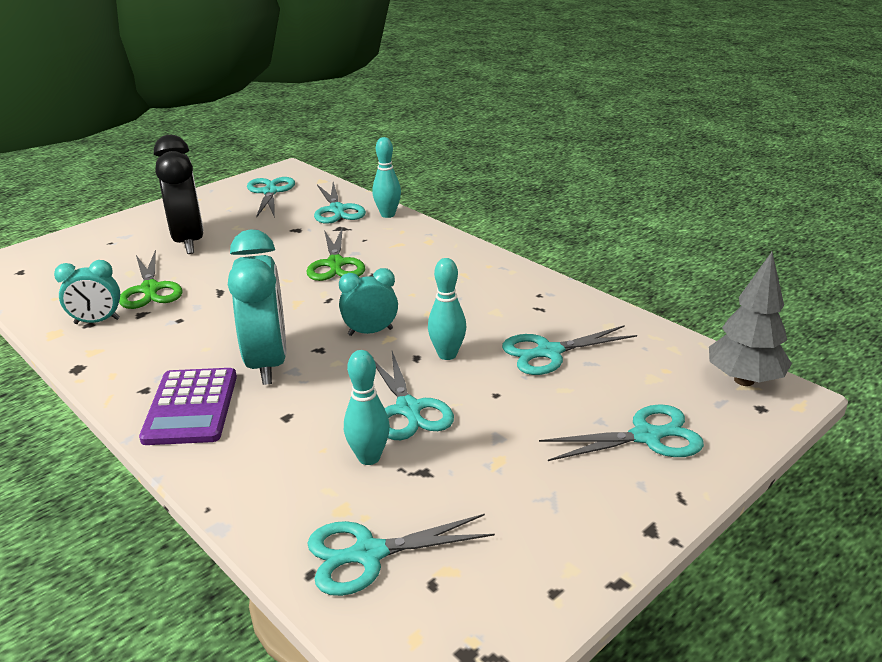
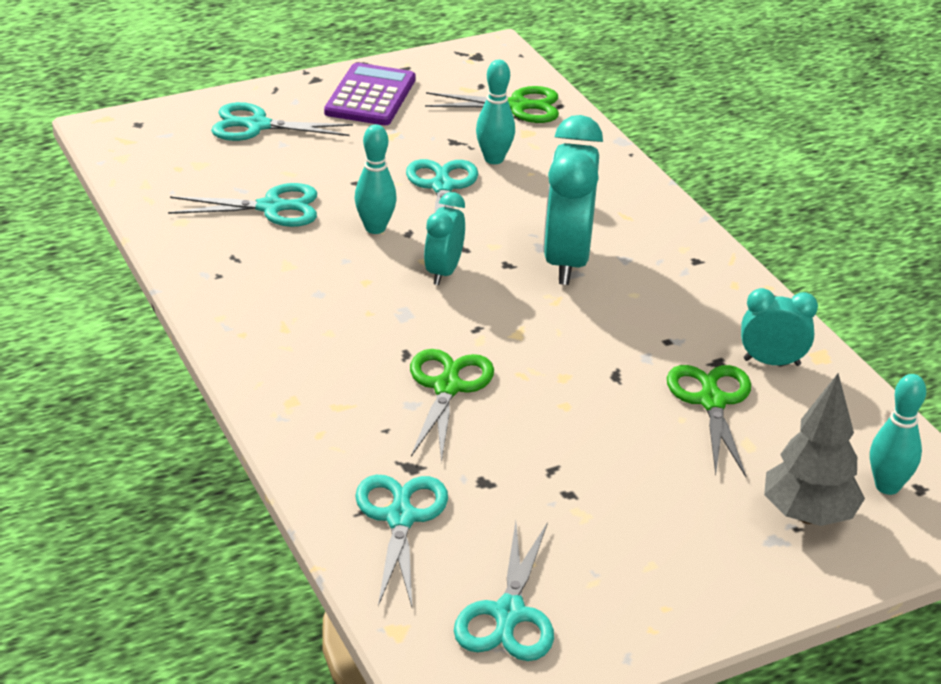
camera: 165 degrees left, 5 degrees up
purple calculator [139,368,237,445] -> purple calculator moved to [324,63,416,125]
black clock [154,135,204,254] -> none
turquoise scissors [307,514,495,596] -> green scissors [425,86,559,123]
turquoise clock [339,268,398,336] -> turquoise clock turned 105 degrees clockwise [424,192,465,285]
turquoise bowling pin [372,137,401,218] -> turquoise bowling pin moved to [870,374,926,495]
grey tree [709,252,792,386] -> grey tree moved to [764,373,865,526]

